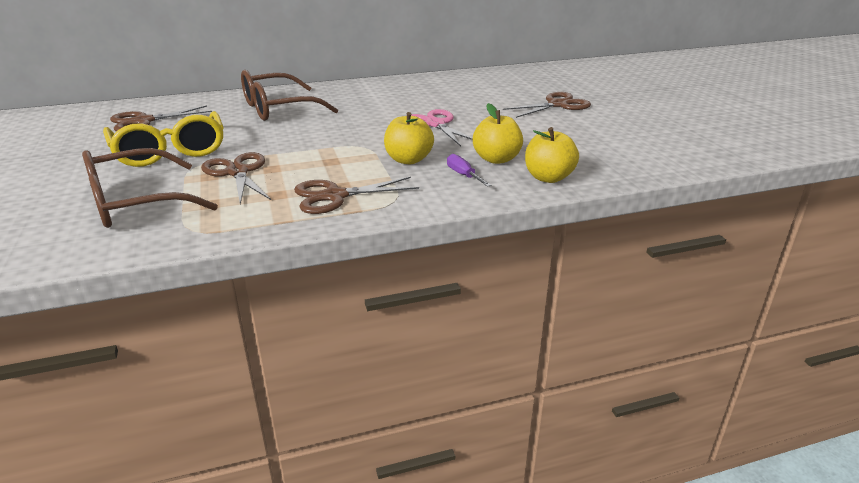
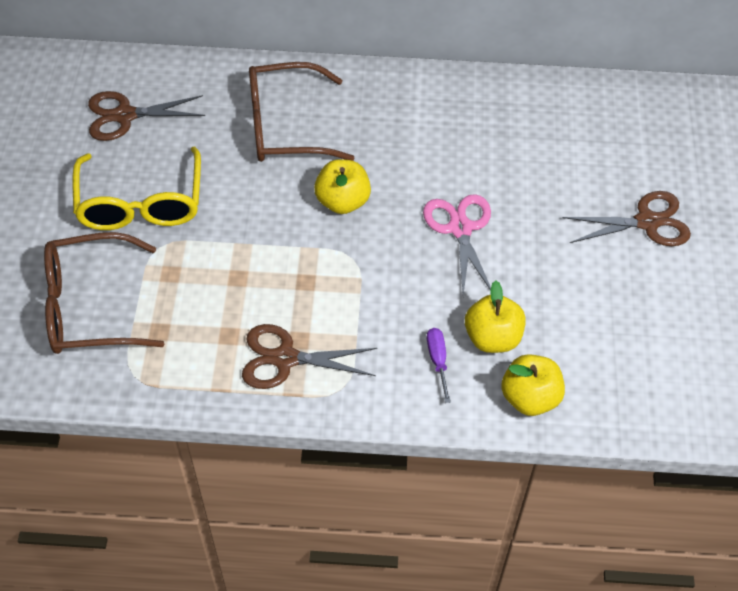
camera: 20 degrees right, 25 degrees up
brown scissors [201,152,271,204] -> none
yellow apple [384,112,434,164] -> yellow apple moved to [314,159,371,214]

